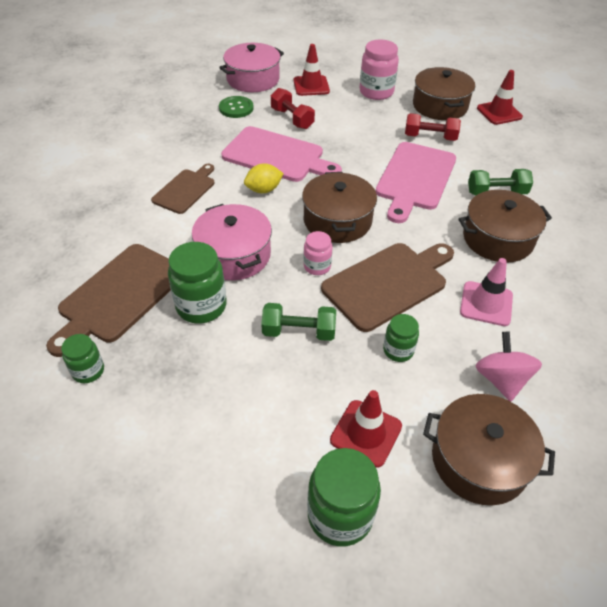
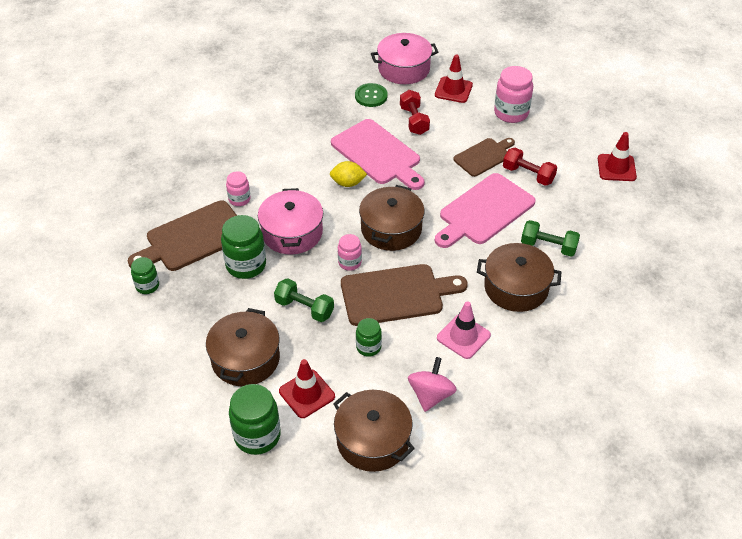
camera: 25 degrees right, 0 degrees up
brown cutting board [151,164,214,214] -> brown cutting board moved to [453,138,515,177]
brown pot [413,67,475,120] -> brown pot moved to [206,308,280,386]
none -> pink jar [226,171,251,206]

